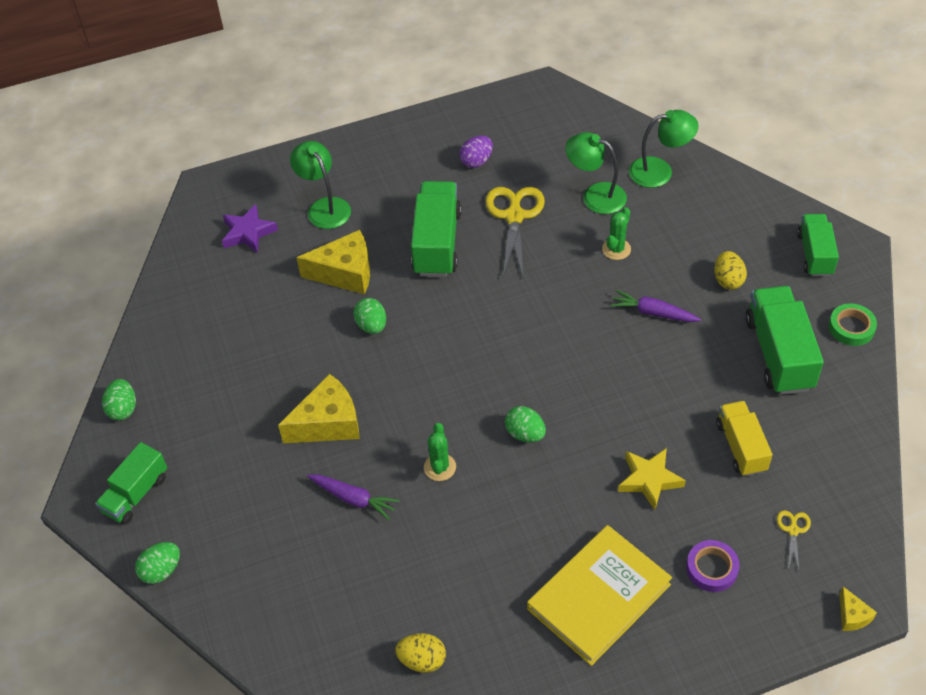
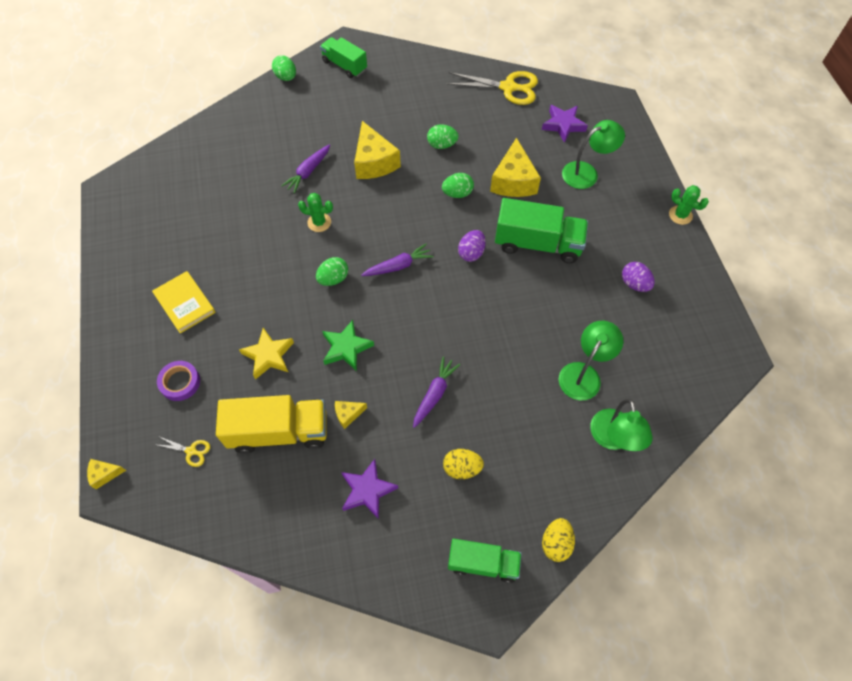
camera: 95 degrees right, 10 degrees up
green egg [102,379,136,420] -> green egg moved to [427,124,459,149]
yellow egg [395,633,446,673] -> yellow egg moved to [542,518,575,562]
yellow scissors [485,187,545,277] -> yellow scissors moved to [446,71,538,105]
yellow book [527,525,672,666] -> yellow book [152,271,216,334], size x0.64
green cactus [602,207,631,260] -> green cactus moved to [669,185,709,225]
yellow truck [716,401,772,476] -> yellow truck [216,395,327,454], size x1.56
green truck [745,286,824,395] -> purple star [341,459,398,519]
green tape [829,303,877,346] -> none
none -> green star [322,320,374,371]
none -> yellow cheese [335,401,367,429]
none -> purple carrot [361,244,434,276]
none -> purple egg [458,230,486,262]

